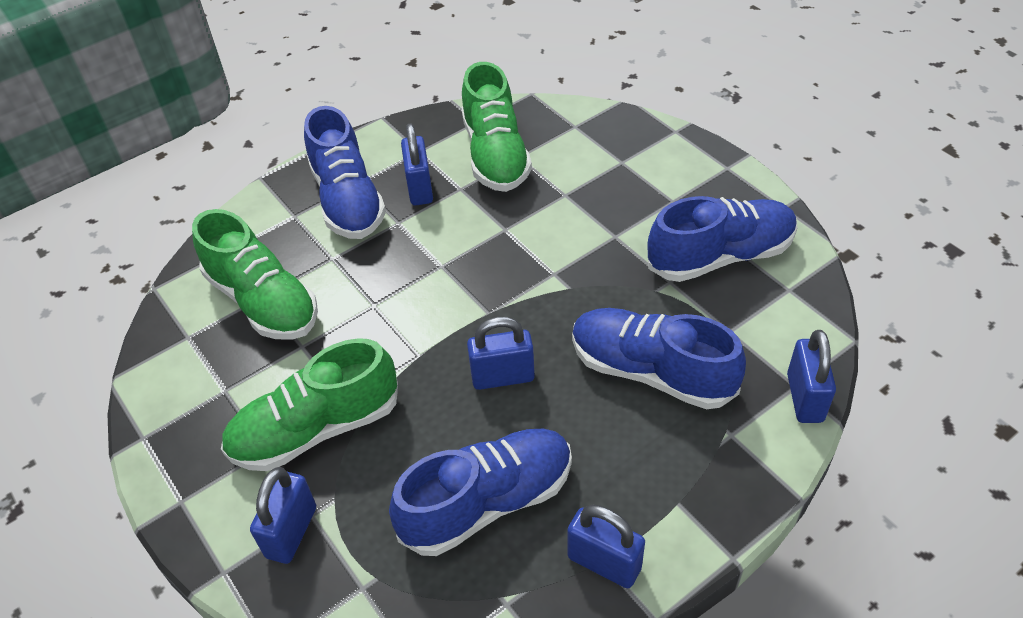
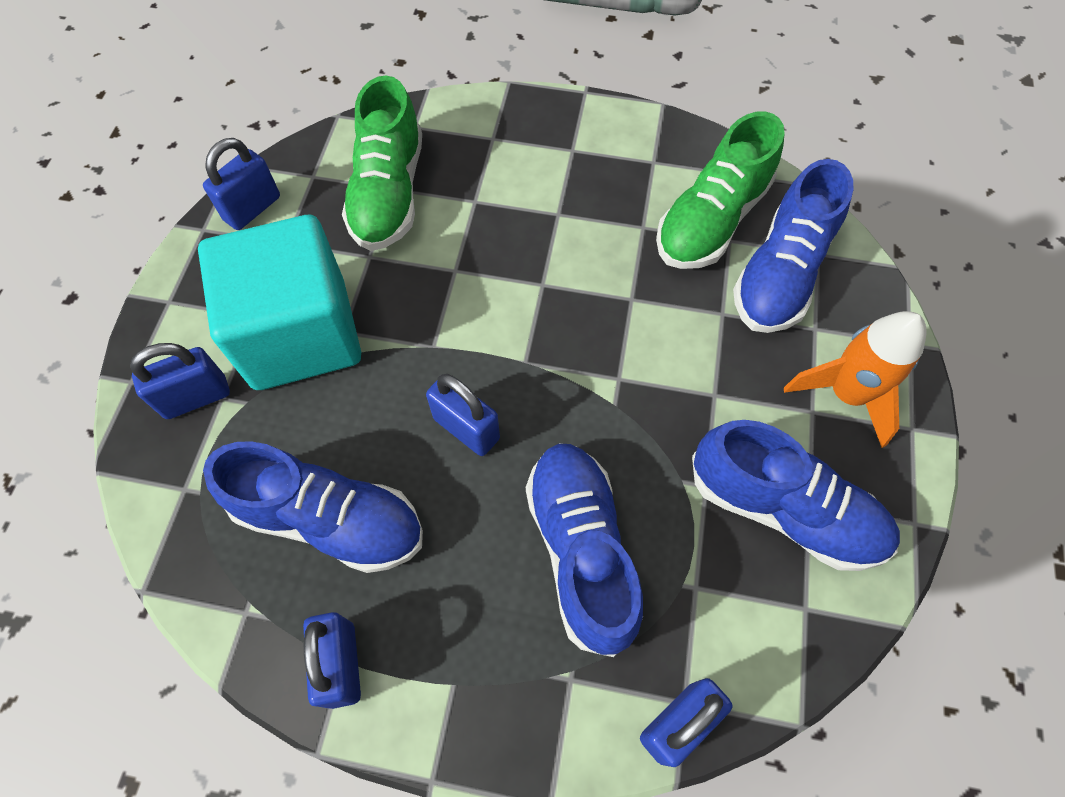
camera: 45 degrees right, 15 degrees up
green shoe [221,338,398,471] -> turquoise cube [198,215,361,390]
blue shoe [304,106,386,239] -> blue shoe moved to [733,159,854,333]
blue padlock [401,123,433,205] -> blue padlock moved to [203,138,280,230]
none -> orange rocket [784,311,926,448]

